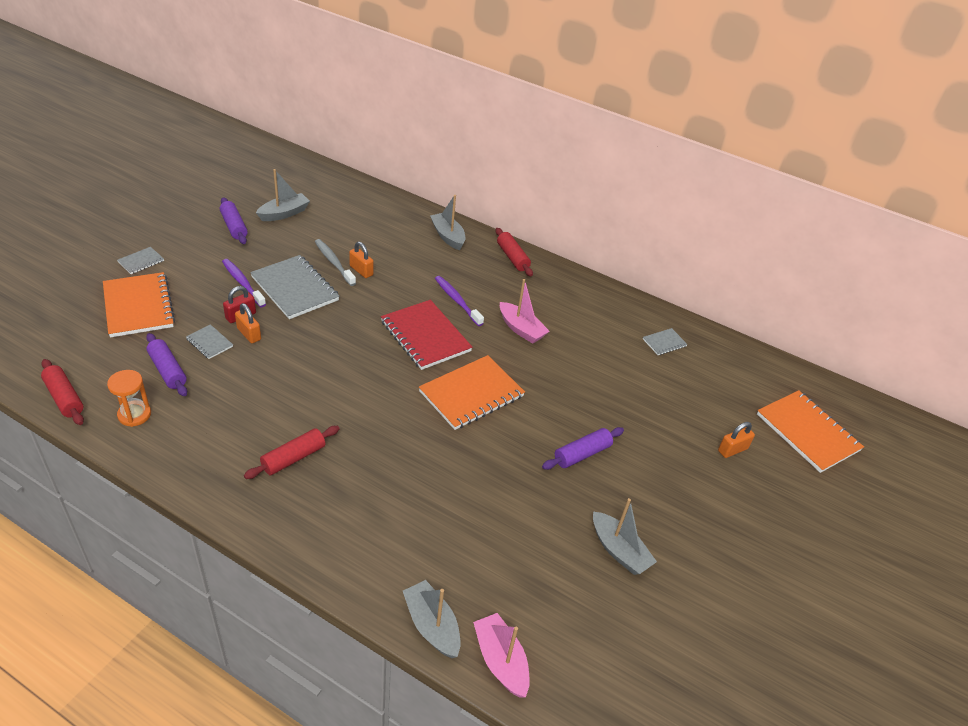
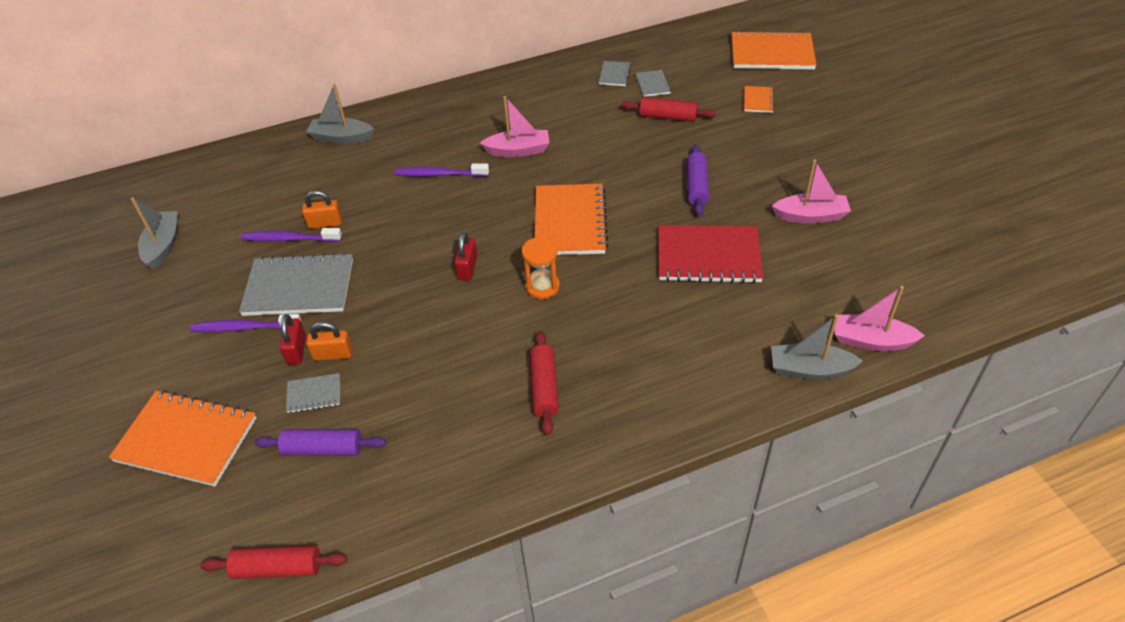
camera: 45 degrees left, 5 degrees up
orange hourglass [107,370,151,427] -> orange hourglass moved to [522,237,560,299]
grey notebook [117,247,164,274] -> grey notebook moved to [636,70,671,97]
purple rolling pin [220,197,248,244] -> none
grey toothbrush [315,239,356,286] -> purple toothbrush [241,228,342,242]
red notebook [381,300,473,370] -> red notebook moved to [658,225,763,283]
red rolling pin [495,228,533,276] -> red rolling pin moved to [621,97,717,122]
grey boat [593,498,657,575] -> pink boat [772,159,851,224]
orange padlock [718,422,755,458] -> orange notebook [744,86,774,113]
none -> red padlock [454,232,478,281]

